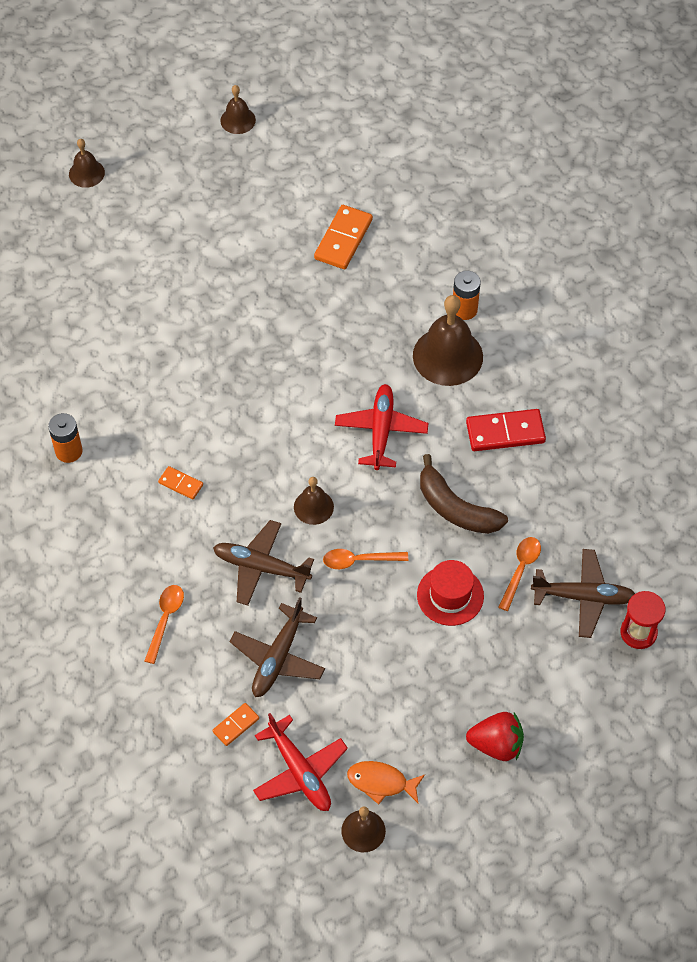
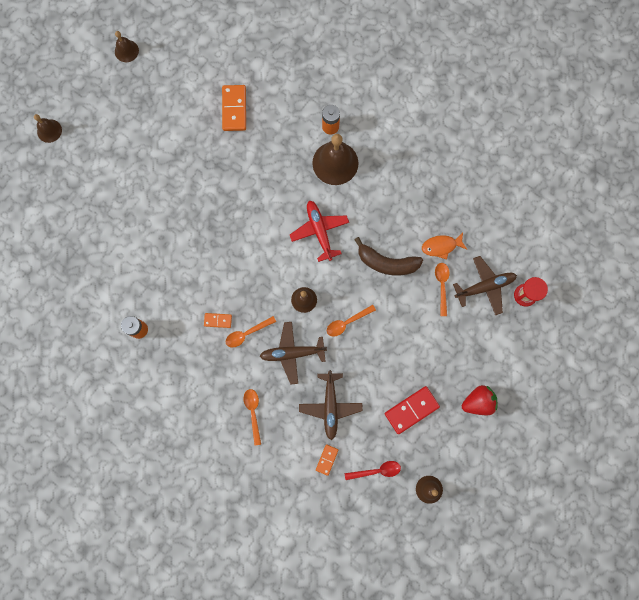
camera: 25 degrees left, 20 degrees up
red plane [253,713,348,811] -> red spoon [344,461,401,480]
orange fish [347,761,425,805] -> orange fish moved to [422,233,467,260]
red hat [417,560,484,626] -> none
red domino [466,409,546,451] -> red domino moved to [385,386,440,434]
none -> orange spoon [226,316,276,348]

